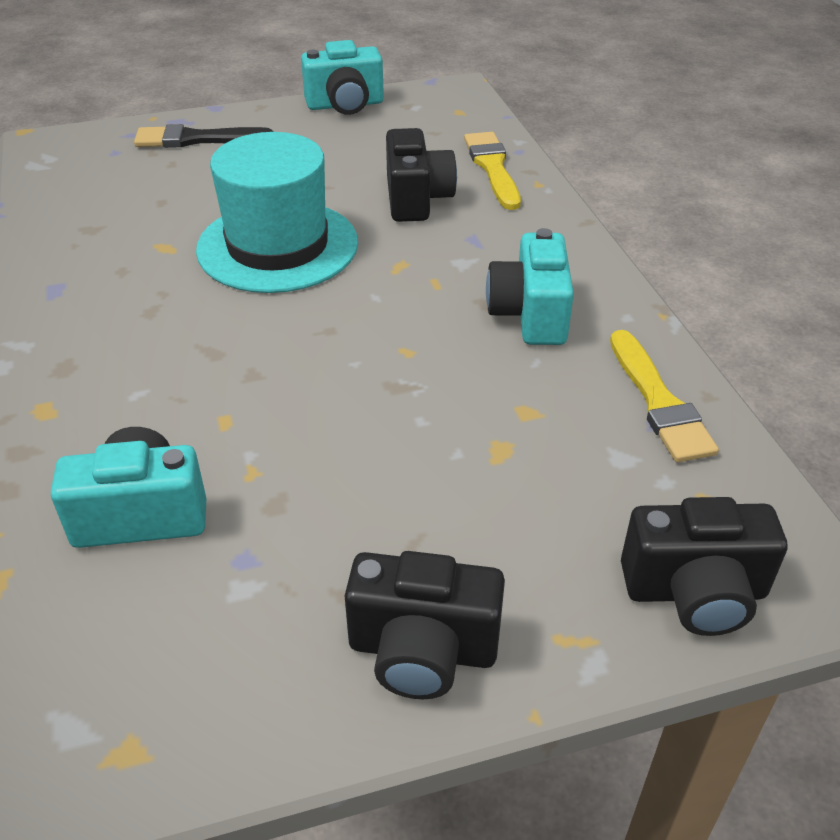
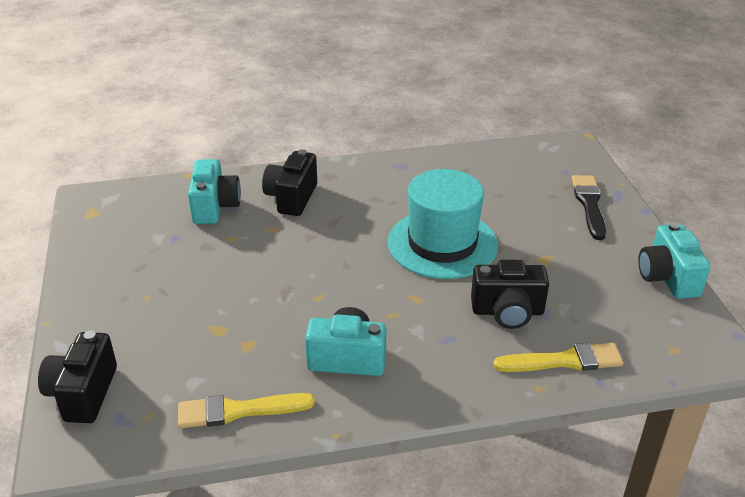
camera: 95 degrees right, 5 degrees down
black camera [345,551,505,699] -> black camera moved to [262,149,317,216]

